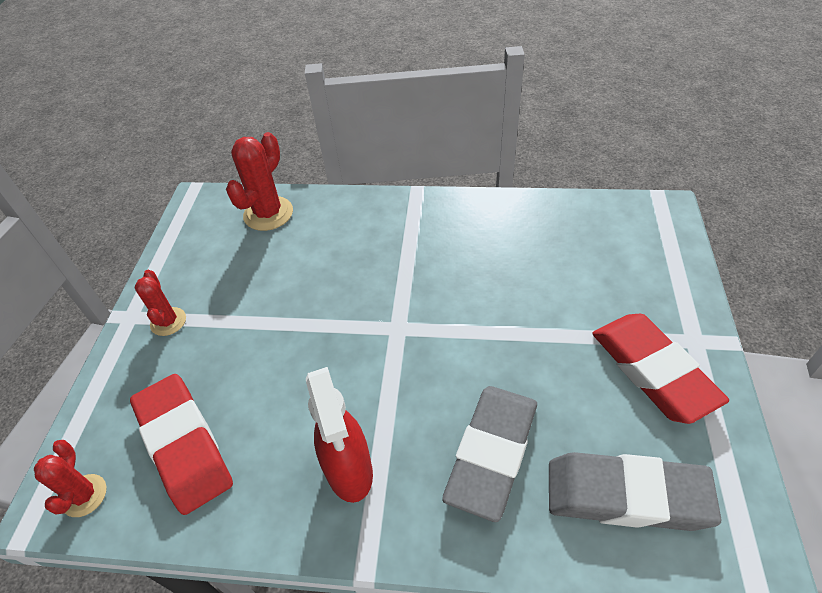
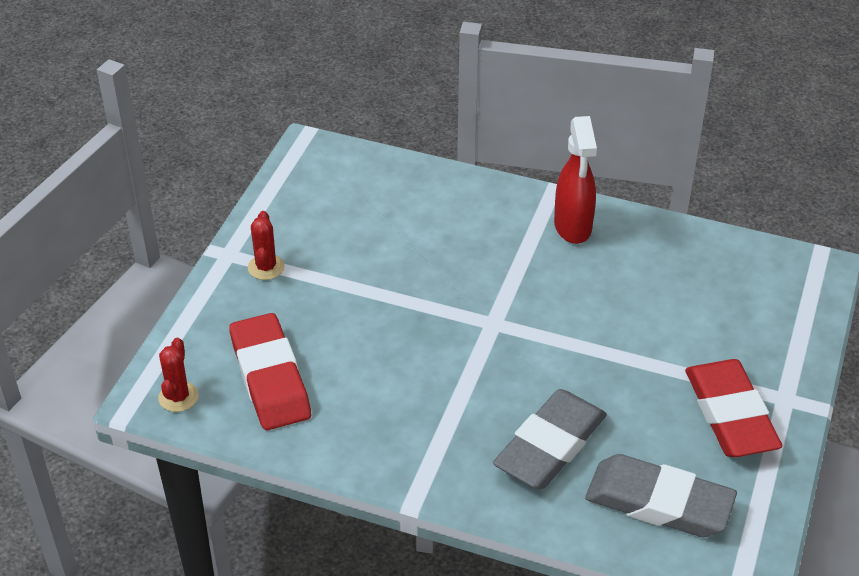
camera: 10 degrees right, 5 degrees down
red cactus [226,132,293,231] -> none
red spray bottle [306,367,373,503] -> red spray bottle moved to [554,116,597,244]

